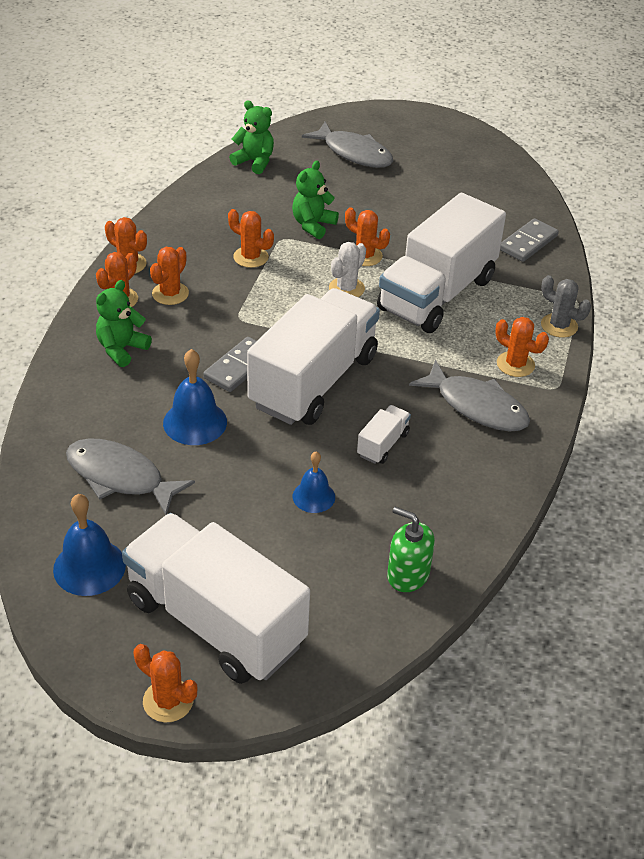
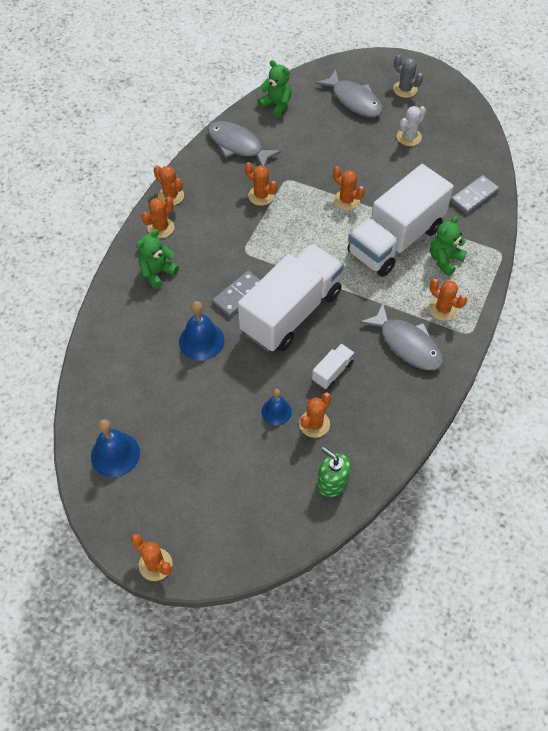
camera: 10 degrees right, 15 degrees up
grey fish [66,438,195,515] -> grey fish moved to [208,121,281,166]
white truck [122,513,310,684] -> none
orange cactus [150,247,189,305] -> orange cactus moved to [299,392,331,438]
green teddy bear [292,161,339,239] -> green teddy bear moved to [430,216,467,276]
white cactus [329,242,366,297] -> white cactus moved to [397,106,426,146]
grey cactus [541,275,591,338] -> grey cactus moved to [393,55,423,98]

